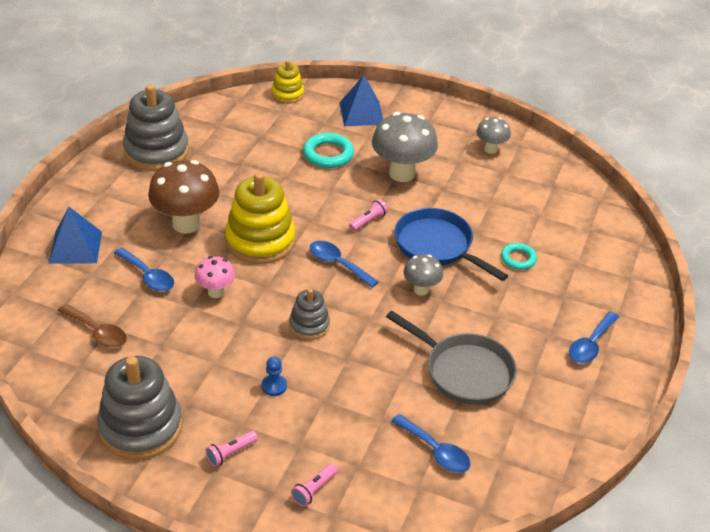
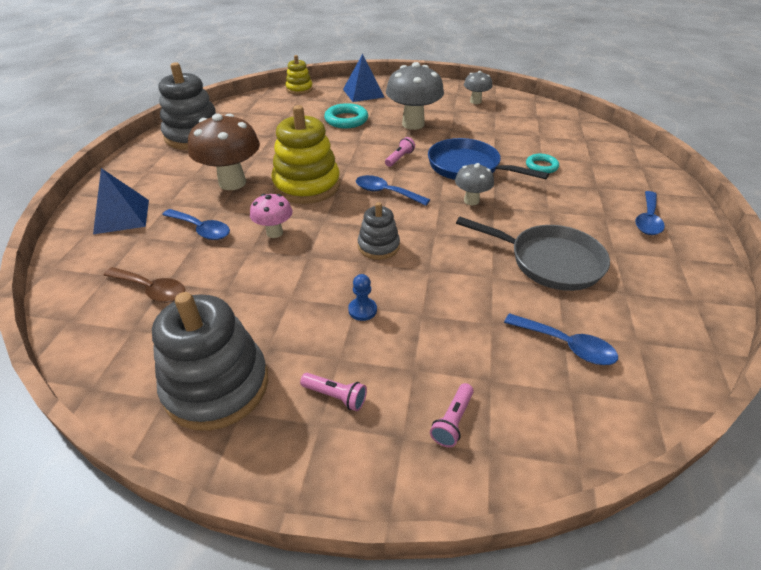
camera: 10 degrees left, 0 degrees up
pink flashlight [205,431,258,467] -> pink flashlight turned 105 degrees counterclockwise [300,373,367,411]

